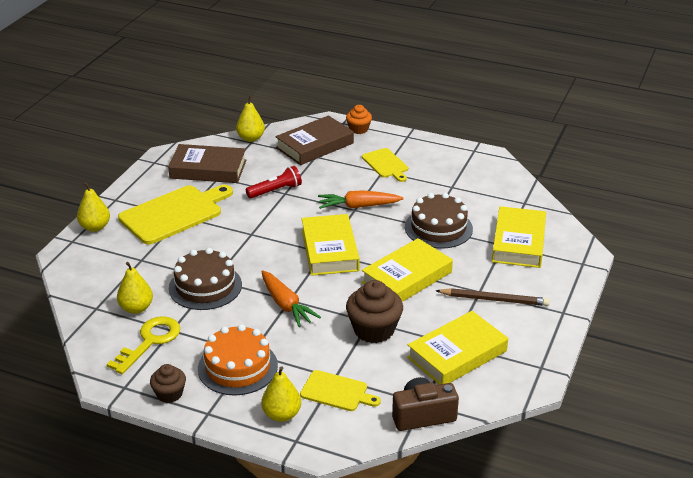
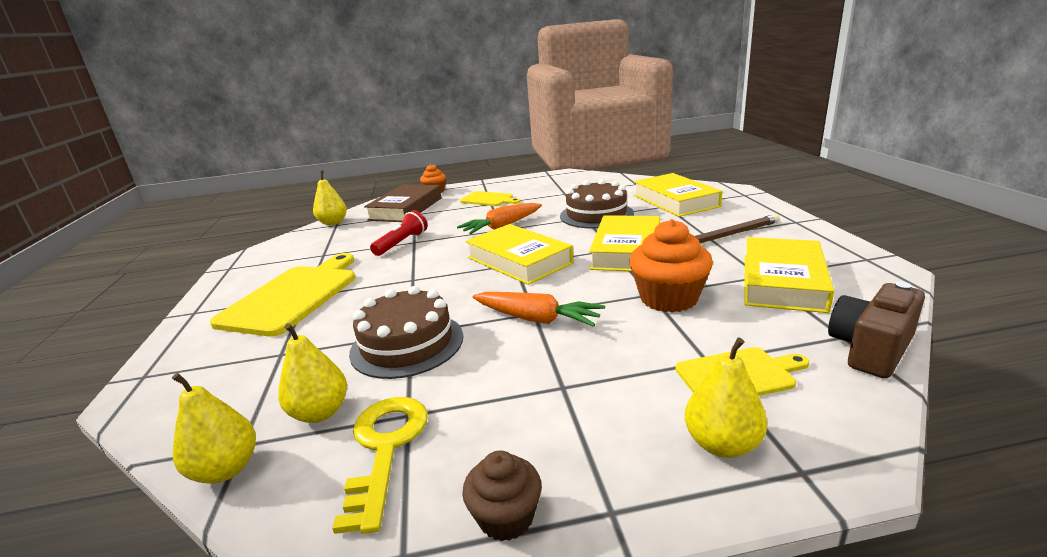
camera: 30 degrees left, 10 degrees down
yellow pear [77,182,110,232] -> yellow pear moved to [172,373,256,484]
brown book [168,144,246,183] -> none
orange cake [198,324,278,395] -> none
brown cupcake [346,280,403,343] -> orange cupcake [629,219,713,313]

